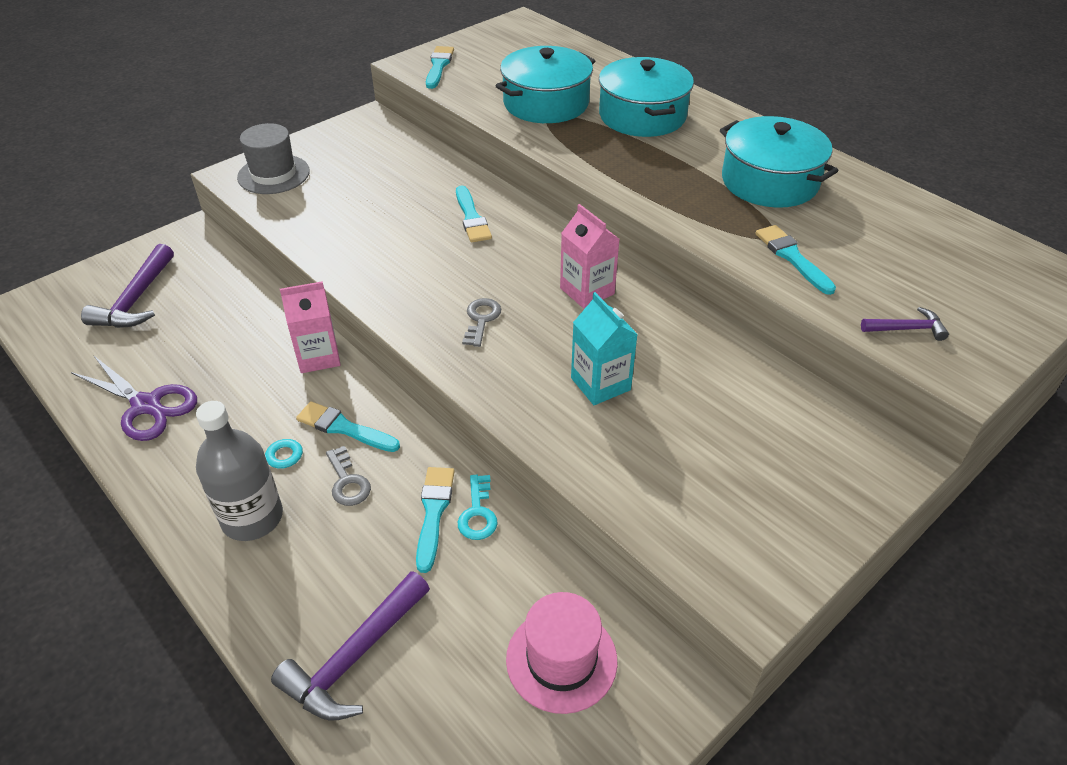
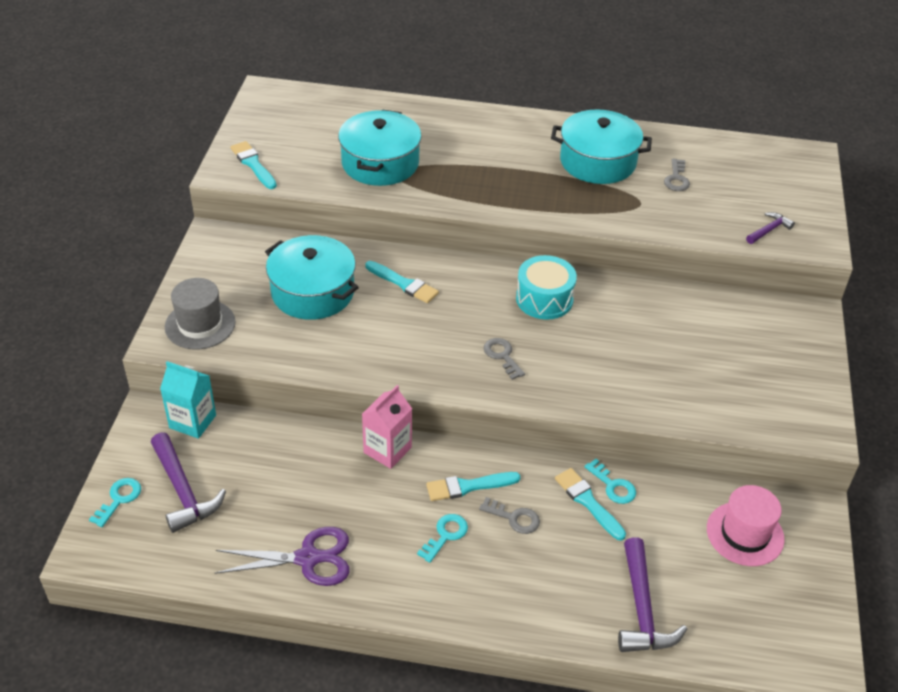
camera: 40 degrees left, 0 degrees up
grey bottle [196,401,283,541] -> none
pink carton [560,204,619,309] -> turquoise drum [516,255,577,320]
turquoise carton [571,292,638,405] -> turquoise carton moved to [160,361,216,439]
turquoise pot [599,57,694,137] -> turquoise pot moved to [265,235,359,320]
turquoise brush [756,225,836,295] -> none
none -> turquoise key [89,478,141,527]
none -> grey key [664,159,690,191]

